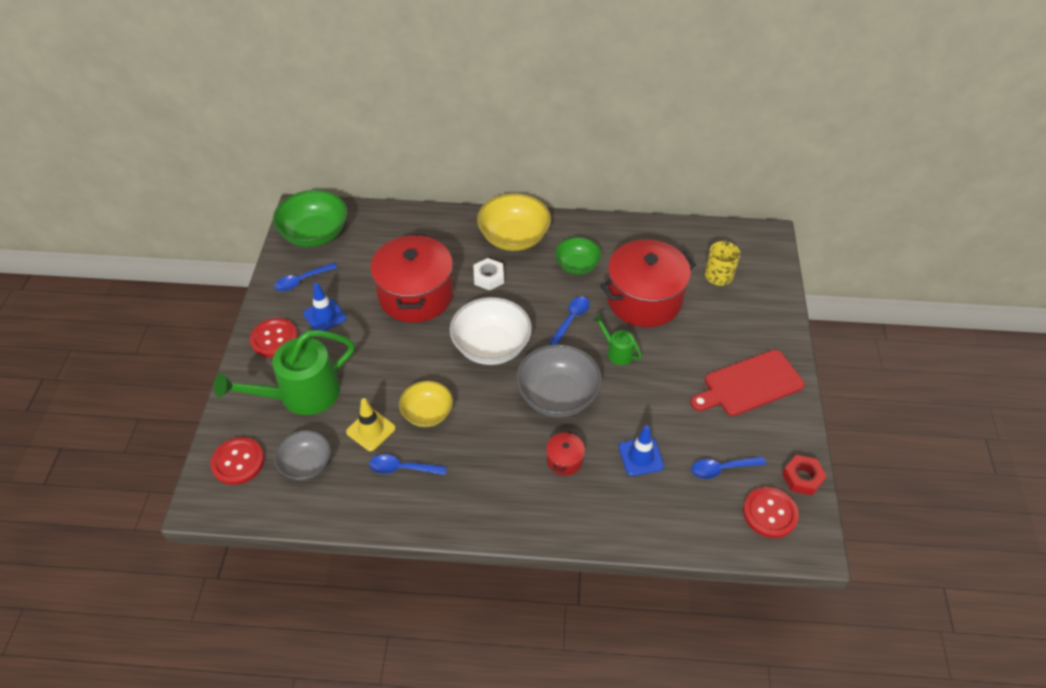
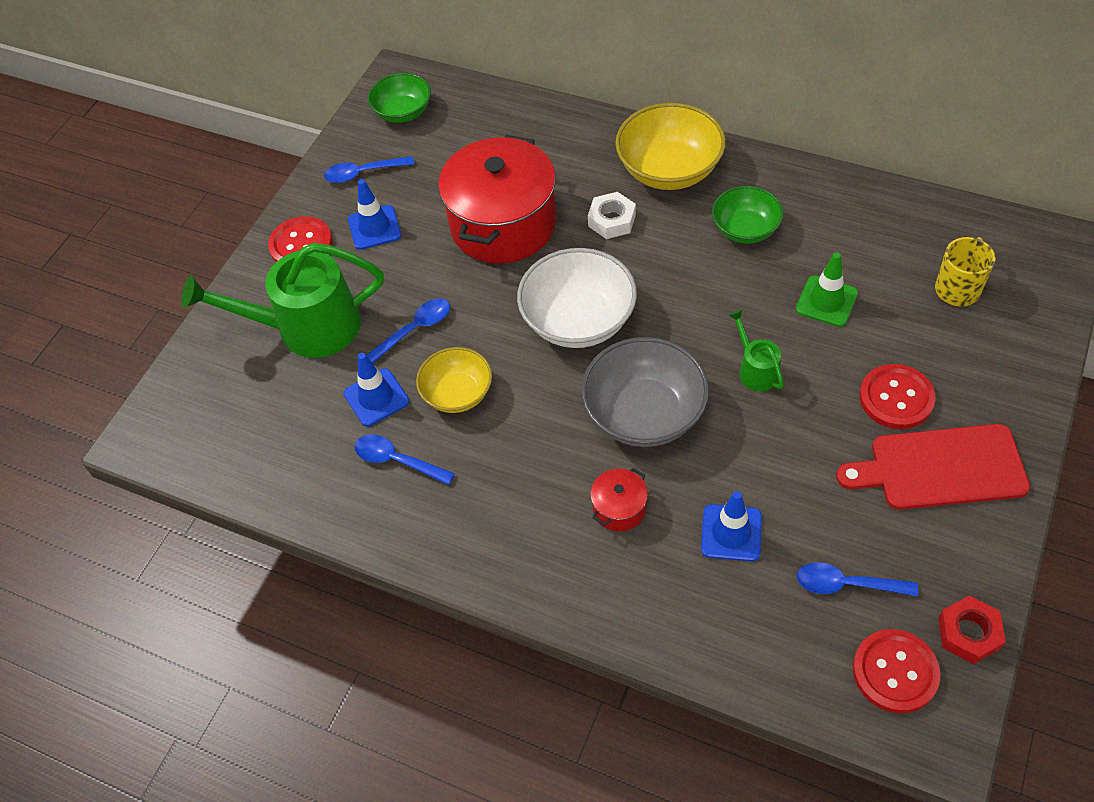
camera: 25 degrees right, 5 degrees up
red button [211,437,264,485] -> red button moved to [859,364,936,429]
green bowl [273,190,347,247] -> green bowl [368,73,431,123], size x0.62
grey bowl [274,430,331,480] -> none
yellow traffic cone [346,398,396,451] -> blue traffic cone [343,353,409,426]
blue spoon [549,297,590,345] -> blue spoon moved to [366,298,450,363]
red pot [600,240,696,327] -> green traffic cone [796,252,858,327]

